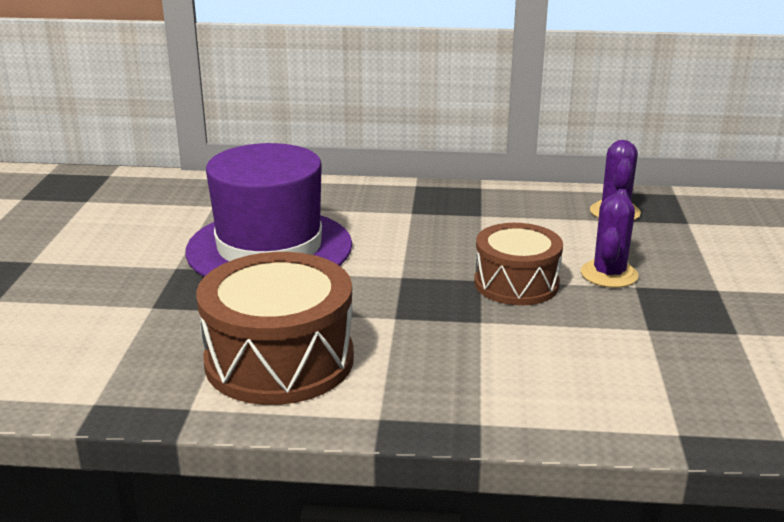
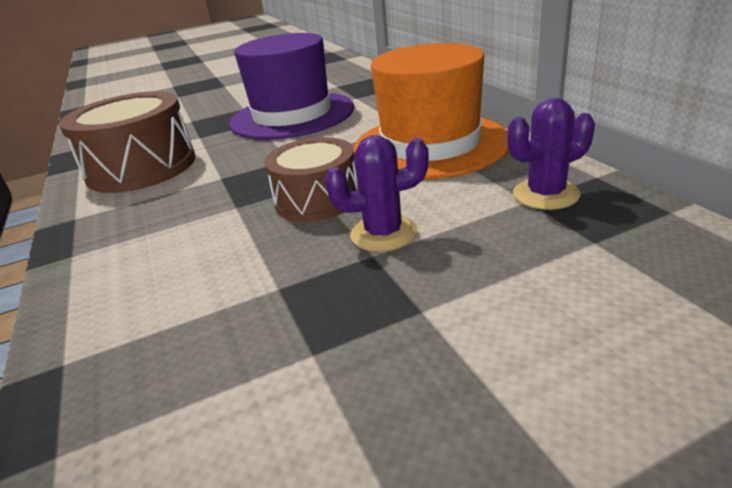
camera: 65 degrees right, 5 degrees up
none -> orange hat [354,43,508,179]

